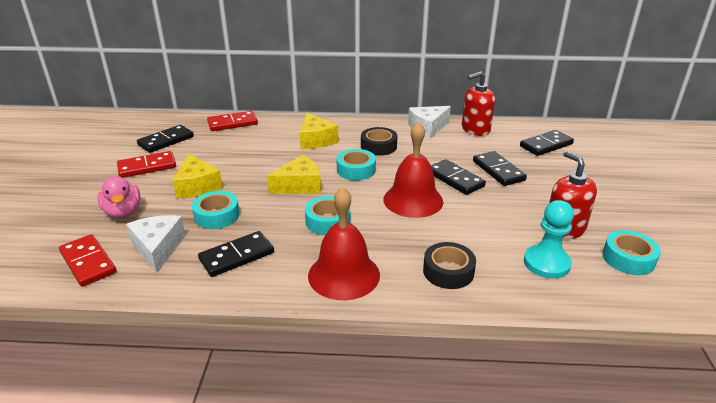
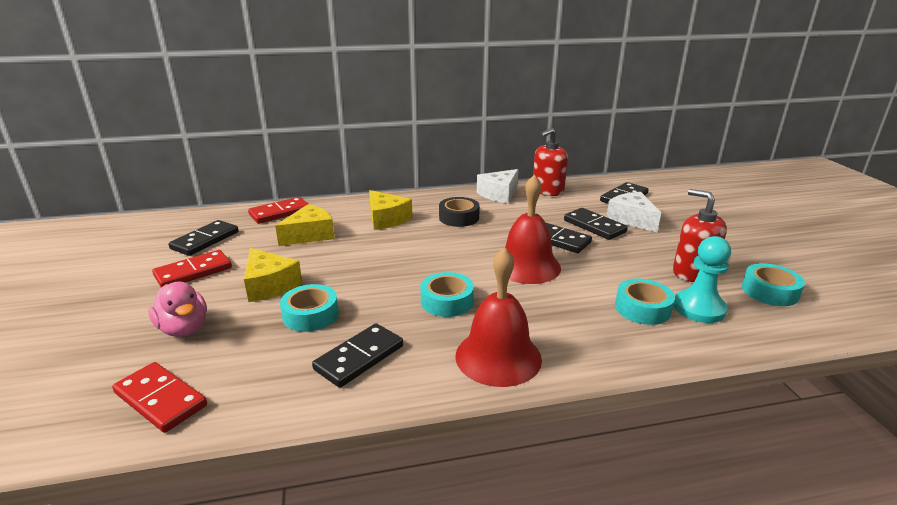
camera: 15 degrees left, 5 degrees down
white cheese [126,215,186,273] -> white cheese moved to [607,192,661,232]
yellow cheese [267,155,321,194] -> yellow cheese moved to [275,204,335,246]
turquoise tape [337,149,376,181] -> turquoise tape moved to [615,279,675,325]
black tape [423,242,476,289] -> none

